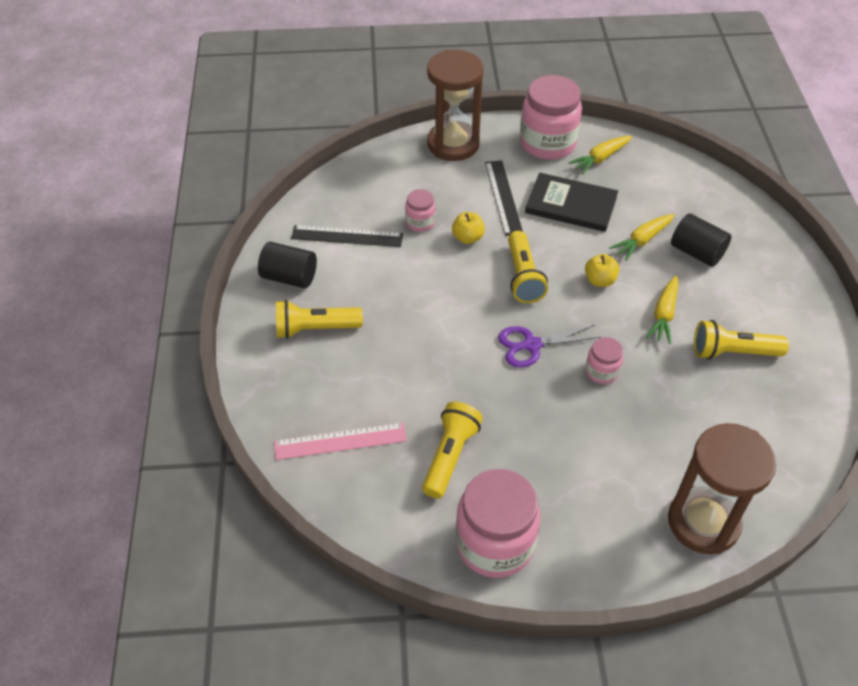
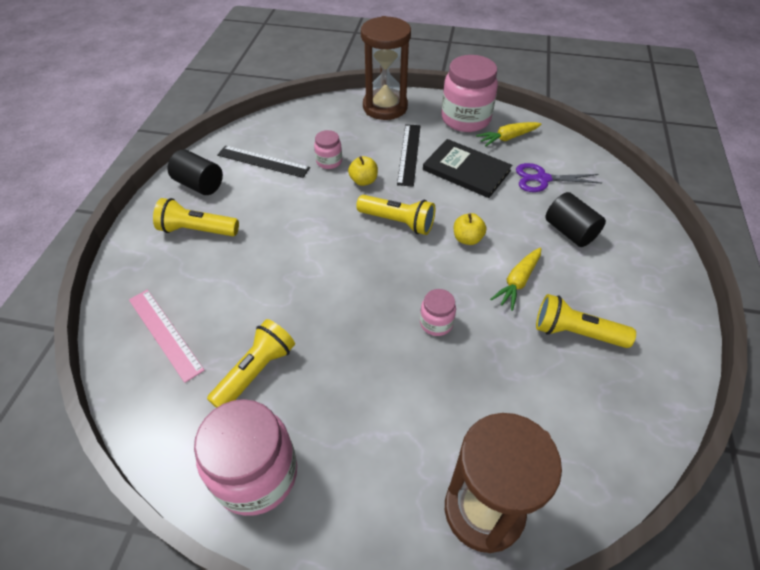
camera: 15 degrees right, 0 degrees up
pink ruler [274,423,407,460] -> pink ruler turned 45 degrees clockwise [129,290,205,383]
purple scissors [498,325,601,368] -> purple scissors moved to [516,163,601,192]
yellow flashlight [508,231,548,303] -> yellow flashlight turned 75 degrees counterclockwise [356,195,435,235]
yellow carrot [609,214,675,261] -> none

